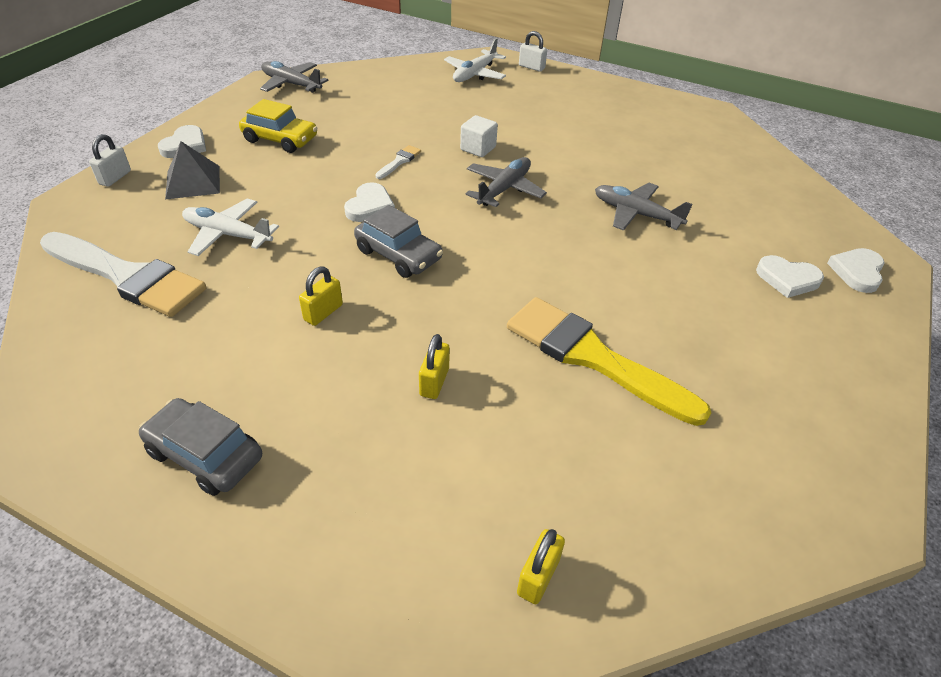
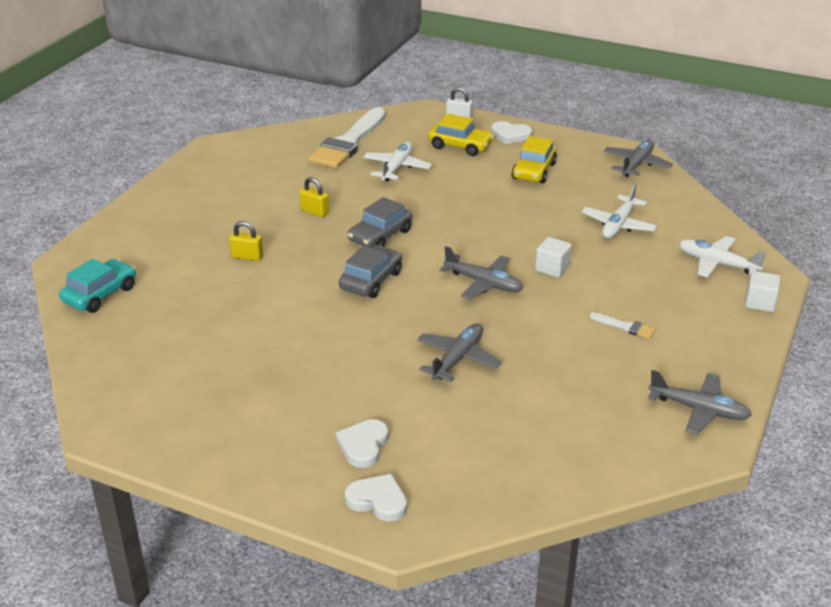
camera: 90 degrees right, 10 degrees down
grey car [139,398,262,496] -> grey car moved to [339,245,402,298]
grey pyramid [165,141,220,199] -> yellow car [428,114,494,156]
white heart [344,182,395,222] -> none
white brush [375,145,421,179] -> white brush moved to [589,312,655,339]
yellow brush [507,297,711,426] -> none
yellow padlock [517,529,565,604] -> turquoise car [59,259,136,313]
white padlock [519,31,547,72] -> white cube [745,271,781,312]
none -> white plane [582,183,657,238]
none -> grey plane [648,370,752,434]

